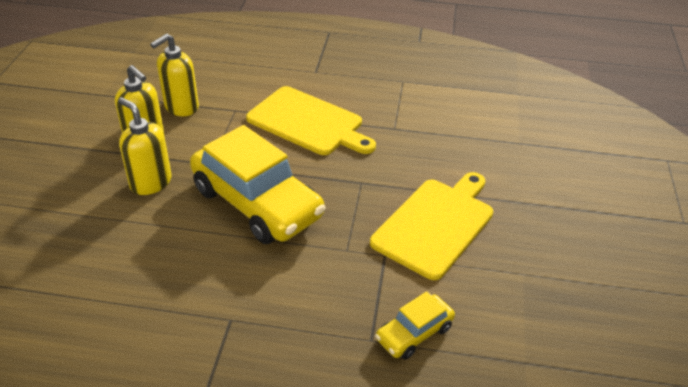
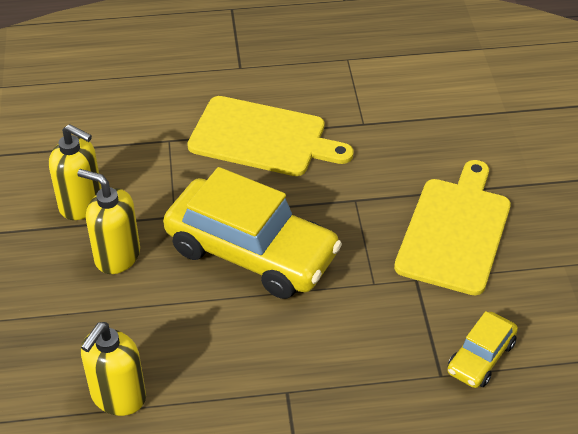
camera: 15 degrees left, 5 degrees up
yellow soap dispenser [150,34,199,116] -> yellow soap dispenser moved to [81,322,146,416]

